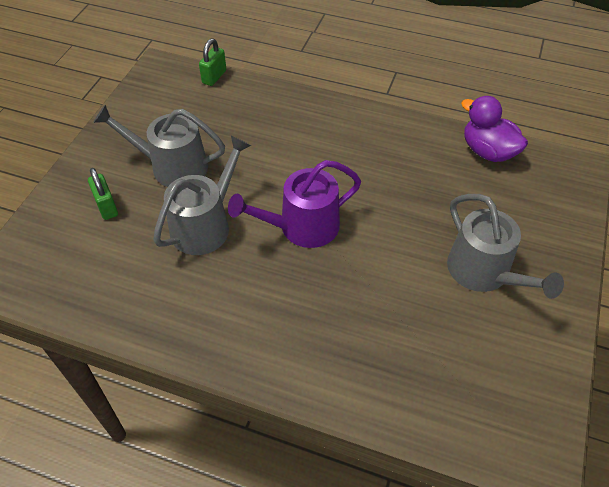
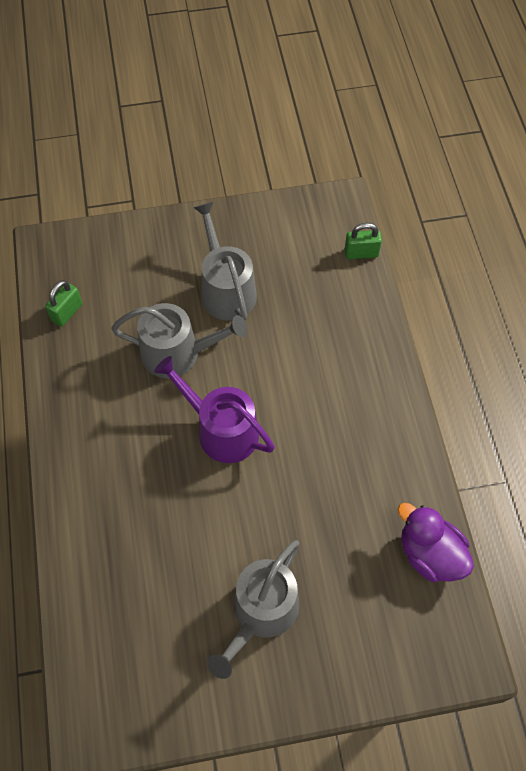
camera: 60 degrees right, 10 degrees up
green padlock [88,168,118,220] -> green padlock moved to [45,280,82,327]
purple duck [461,96,528,162] -> purple duck turned 60 degrees counterclockwise [398,503,474,582]

